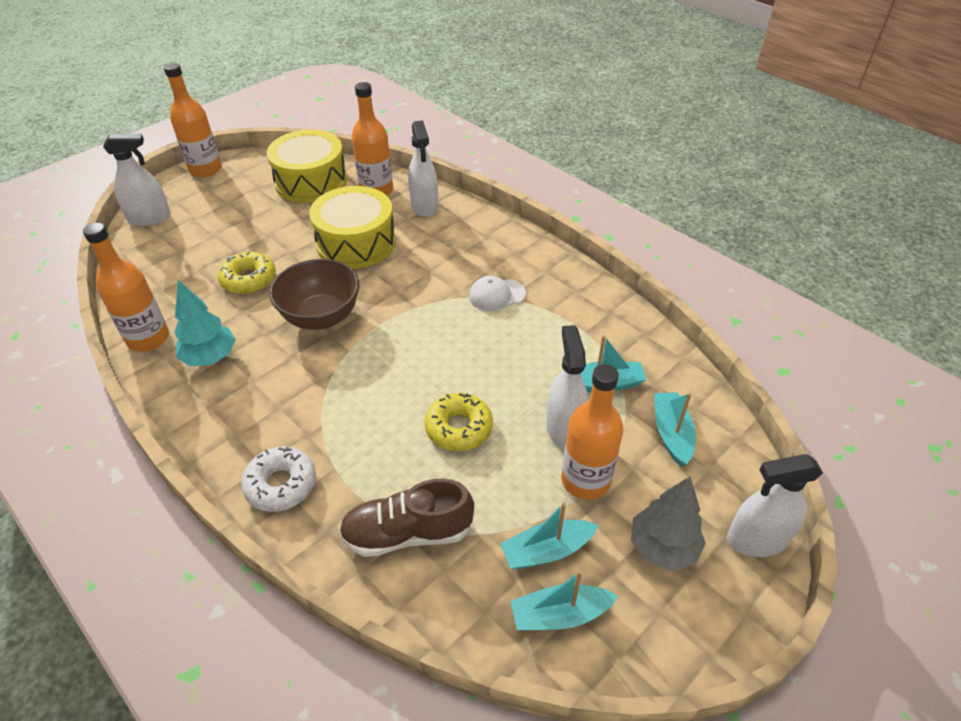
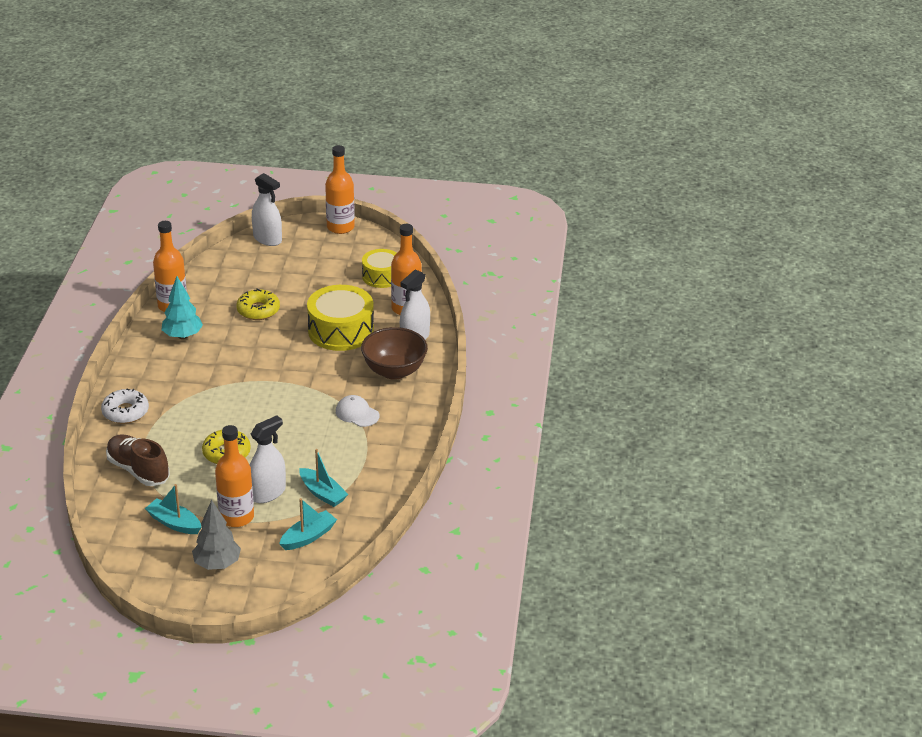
camera: 50 degrees right, 10 degrees down
yellow drum [267,130,347,203] -> yellow drum [362,249,397,288], size x0.63
brown bowl [269,259,360,330] -> brown bowl moved to [361,327,428,380]
turquoise boat [510,570,618,630] -> none
white spray bottle [727,454,823,557] -> none

